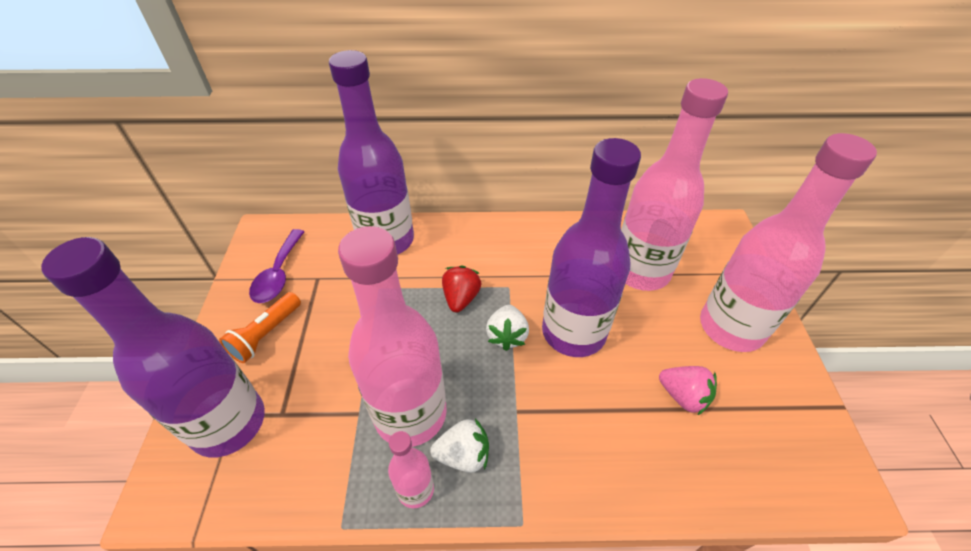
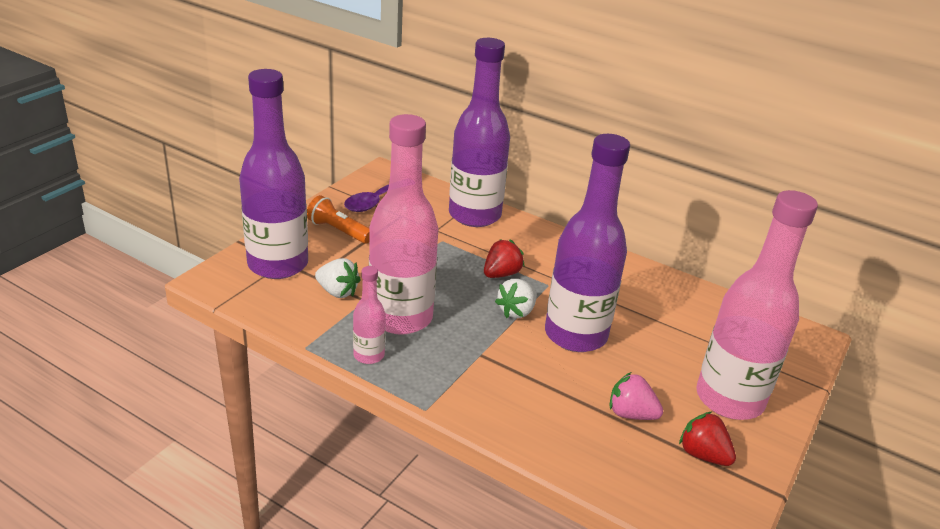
camera: 30 degrees right, 15 degrees down
orange flashlight [219,292,301,363] -> orange flashlight turned 60 degrees clockwise [307,195,370,244]
white strawberry [430,418,489,473] -> white strawberry moved to [315,258,361,298]
pink bottle [621,78,728,291] -> none
pink strawberry [659,366,717,416] -> pink strawberry turned 135 degrees clockwise [610,372,663,420]
none -> red strawberry [679,412,736,466]

